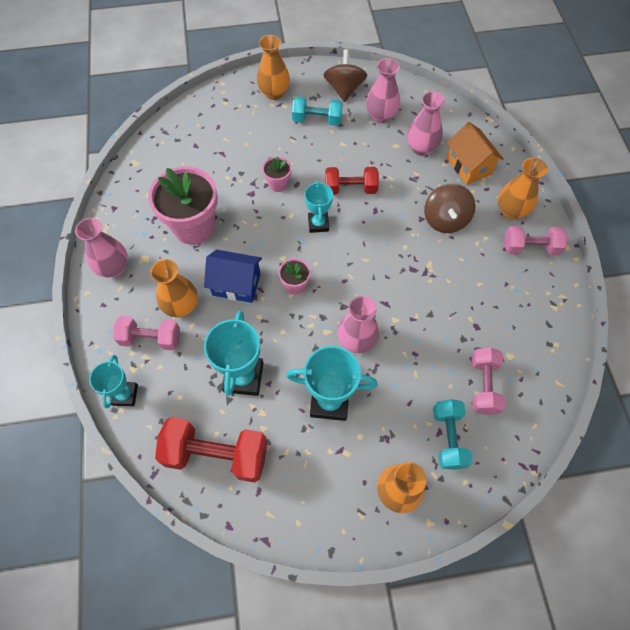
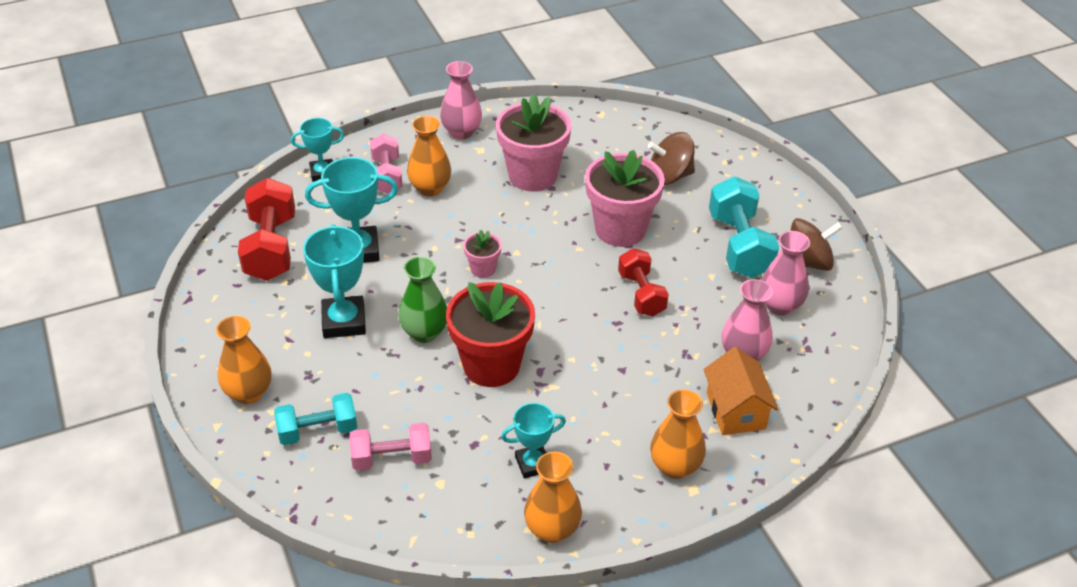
camera: 75 degrees right, 20 degrees down
blue house [204,250,262,303] -> none
orange vase [257,35,290,100] -> orange vase moved to [524,452,582,543]
pink flower pot [262,156,292,192] -> pink flower pot [585,150,665,247], size x2.11
turquoise dumbbell [292,96,343,126] -> turquoise dumbbell [709,176,779,278], size x1.54
turquoise trophy [304,180,333,233] -> turquoise trophy moved to [501,403,566,479]
pink vase [337,296,379,353] -> green vase [398,257,447,343]
brown spinning top [424,184,475,233] -> brown spinning top moved to [648,132,695,185]
orange house [447,122,504,185] -> orange house turned 60 degrees counterclockwise [703,347,778,435]
pink dumbbell [504,226,568,255] -> none
none -> red flower pot [446,282,535,387]

